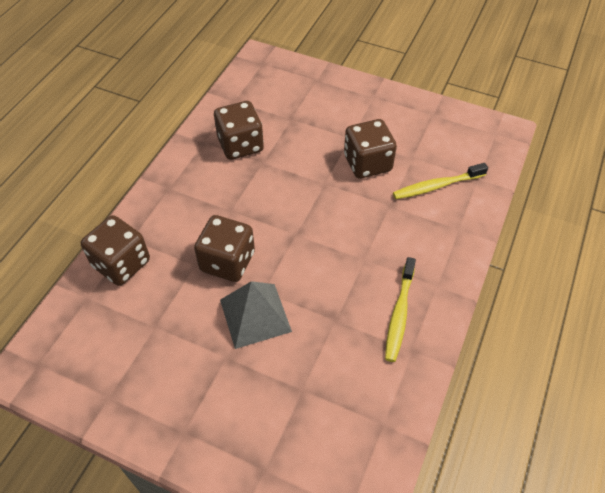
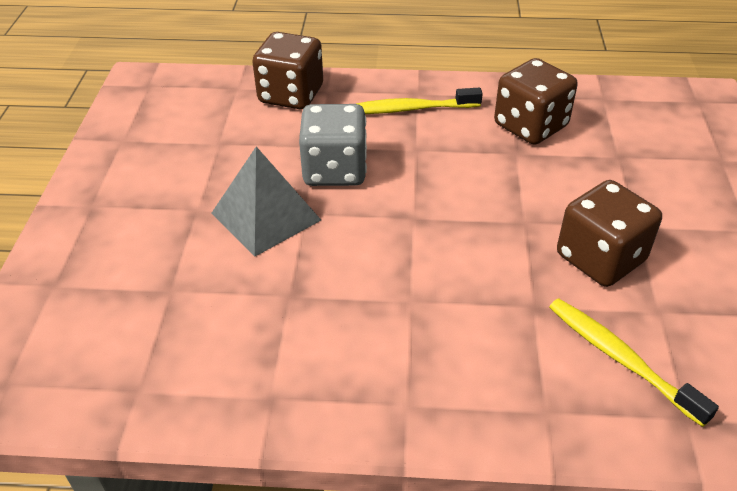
camera: 70 degrees right, 10 degrees down
brown dice [194,215,255,282] -> grey dice [299,104,367,186]
yellow toothbrush [385,257,416,362] -> yellow toothbrush moved to [356,88,483,114]

